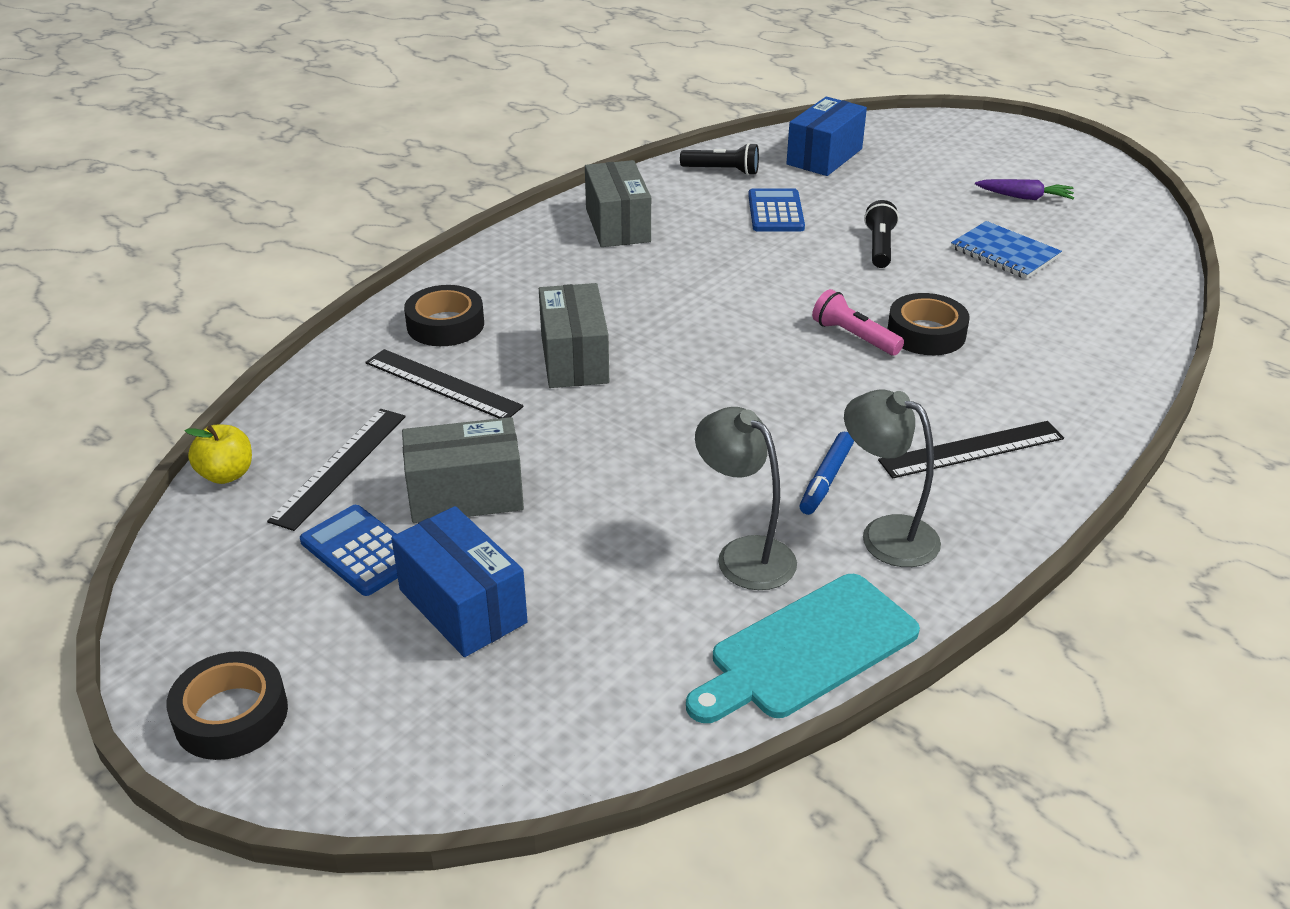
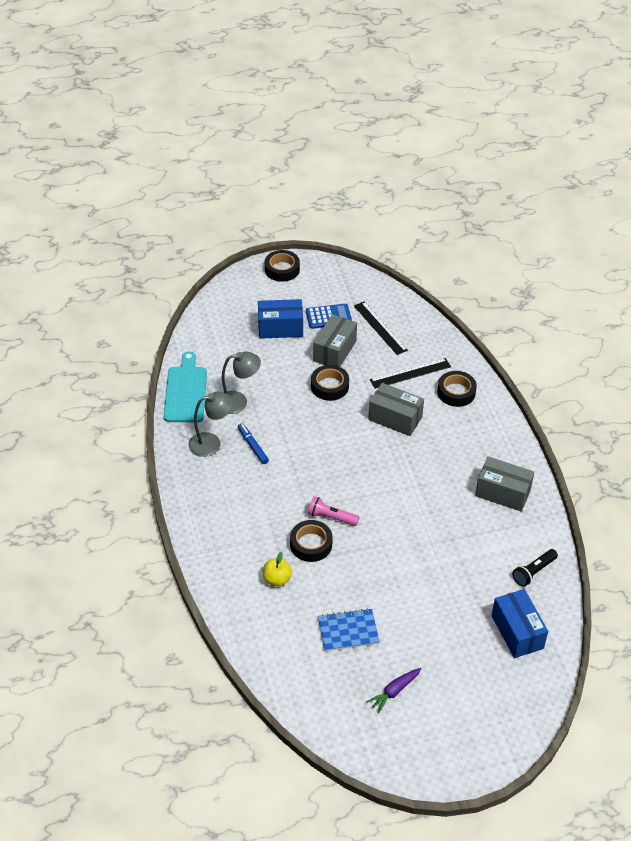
camera: 125 degrees right, 10 degrees up
yellow apple [185,425,252,484] -> yellow apple moved to [263,552,292,586]
blue calculator [748,188,805,231] -> none
pink flashlight [812,289,904,356] -> pink flashlight turned 150 degrees counterclockwise [308,496,359,526]
black flashlight [864,200,899,268] -> none
black ruler [878,421,1064,479] -> none
none -> black tape [311,365,349,401]

